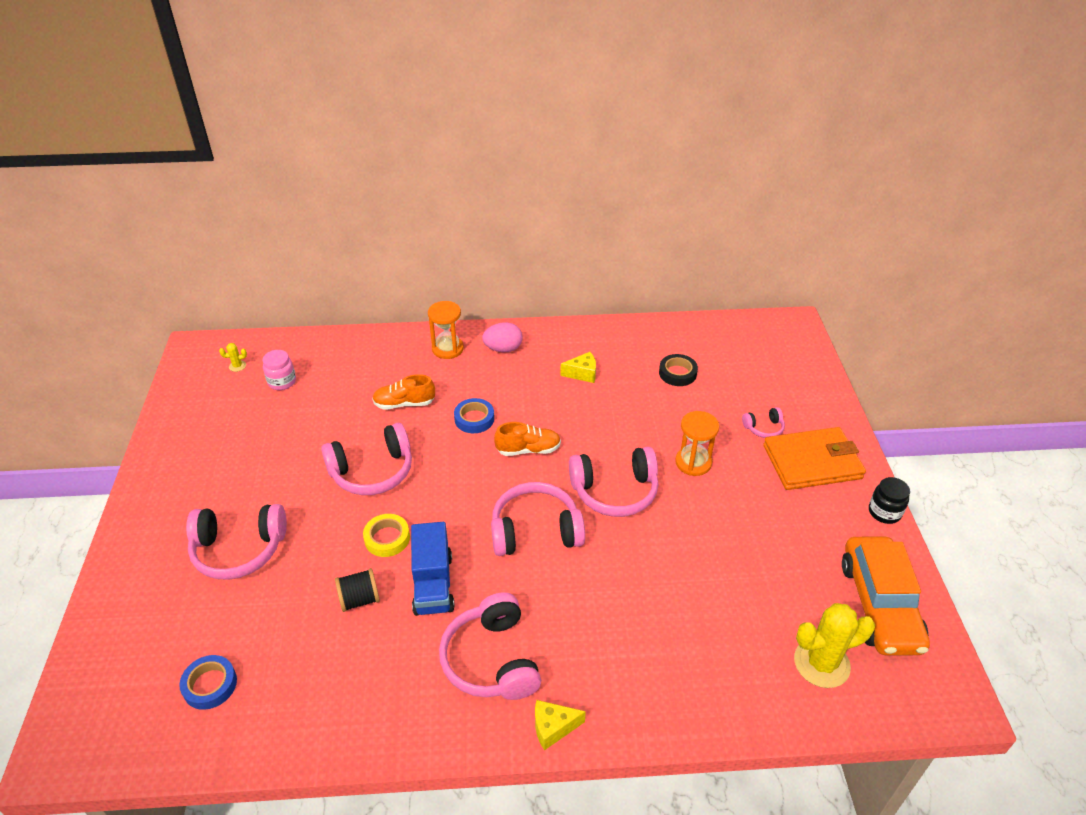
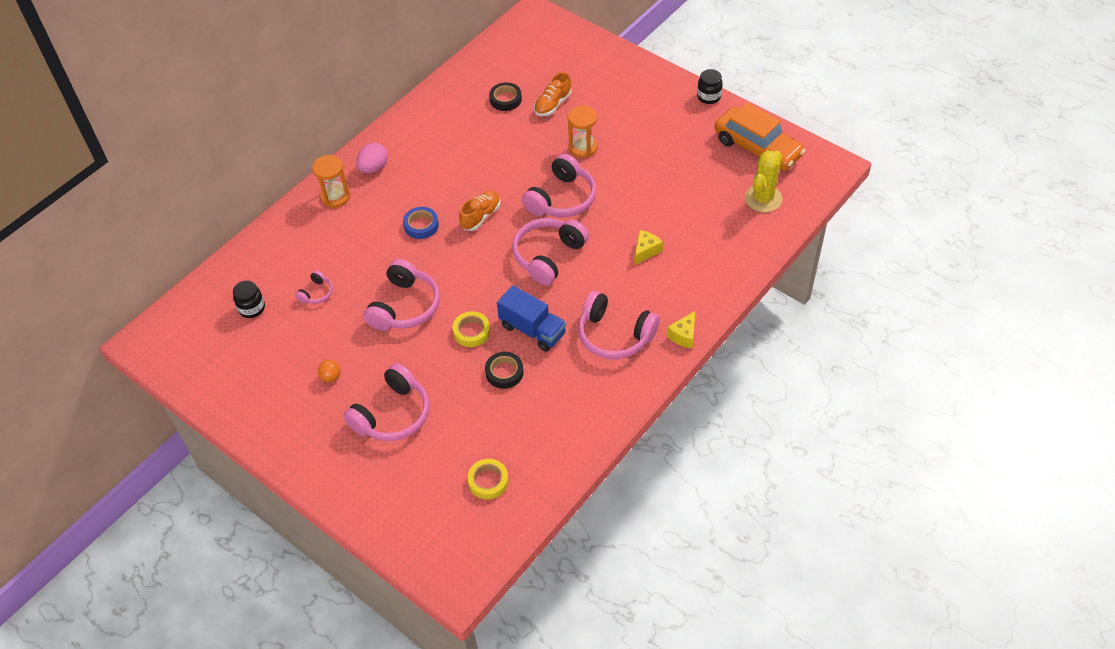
camera: 45 degrees left, 10 degrees up
blue tape [179,655,237,710] -> yellow tape [467,459,509,500]
yellow cactus [219,343,247,372] -> none
pink jar [263,350,296,390] -> black jar [233,281,265,318]
black spool [335,568,380,612] -> black tape [485,352,524,389]
orange shoe [372,374,435,410] -> orange shoe moved to [534,72,572,116]
yellow cheese [560,352,596,383] -> yellow cheese moved to [634,230,663,265]
pink headphones [742,407,785,438] -> pink headphones moved to [295,270,333,304]
orange wallet [763,427,866,490] -> none
none -> orange ball [318,360,340,382]

